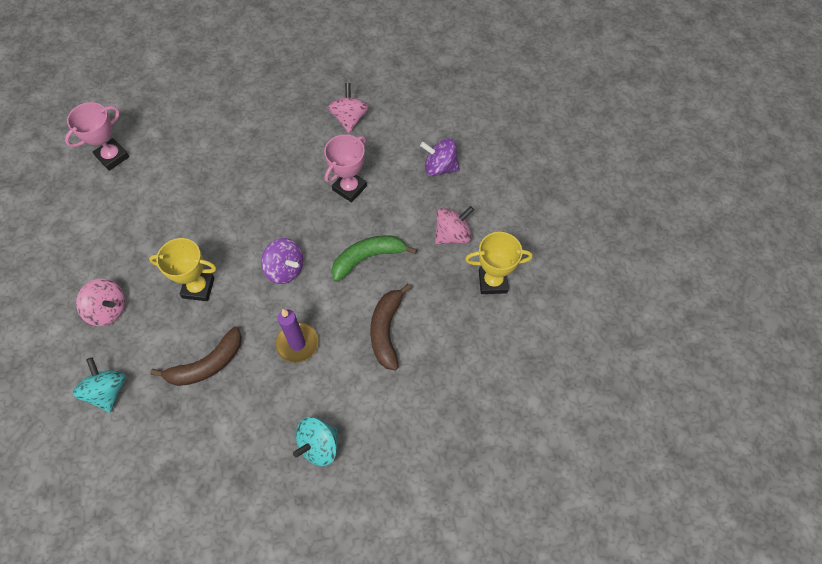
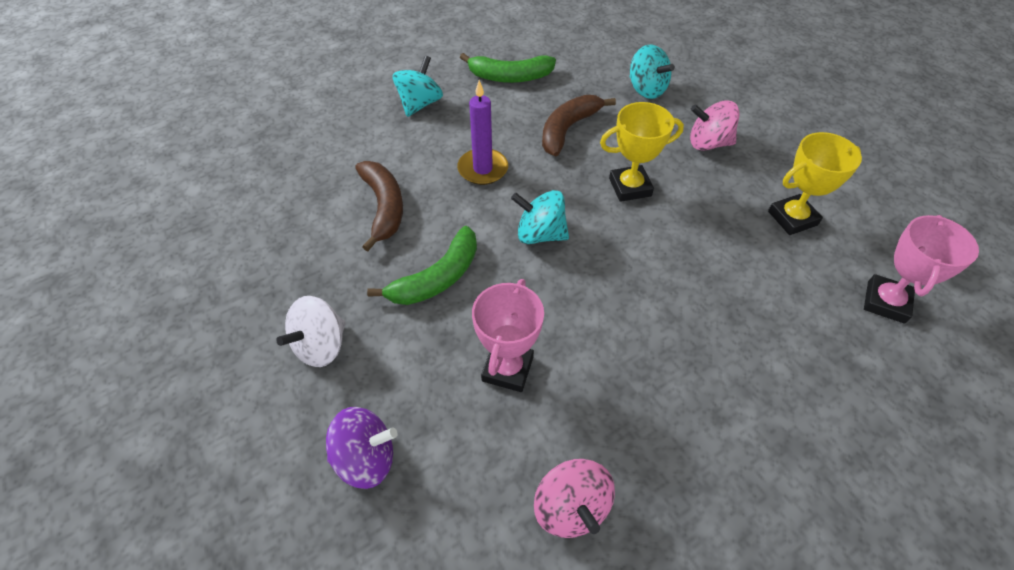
camera: 160 degrees right, 10 degrees down
purple spinning top [261,238,303,284] -> turquoise spinning top [511,190,569,244]
pink spinning top [435,206,474,244] -> white spinning top [276,296,346,367]
yellow trophy [465,232,533,294] -> yellow trophy moved to [768,132,862,235]
none -> green banana [460,53,556,83]

